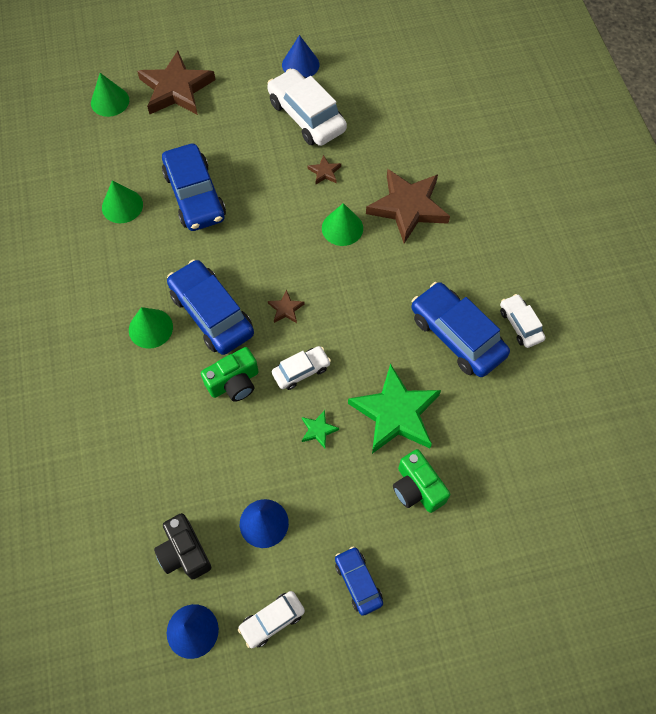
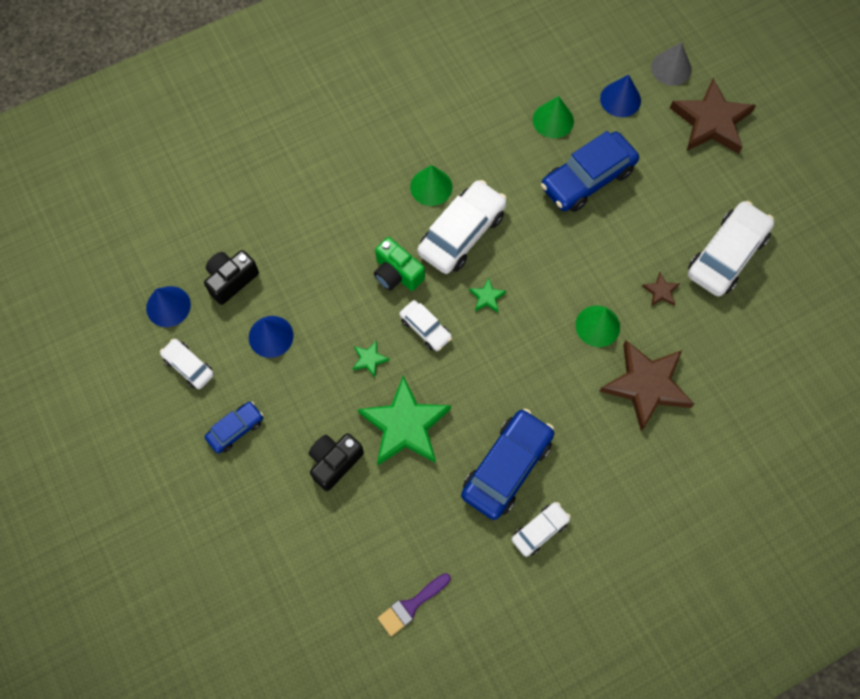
camera: 75 degrees right, 5 degrees up
green cone [91,73,129,117] -> grey cone [651,42,692,86]
blue car [167,259,254,355] -> white car [417,180,507,274]
brown star [268,290,305,323] -> green star [469,278,506,313]
blue cone [282,35,319,78] -> blue cone moved to [600,74,641,117]
green camera [393,449,450,513] -> black camera [308,433,364,491]
none -> purple brush [378,573,451,636]

